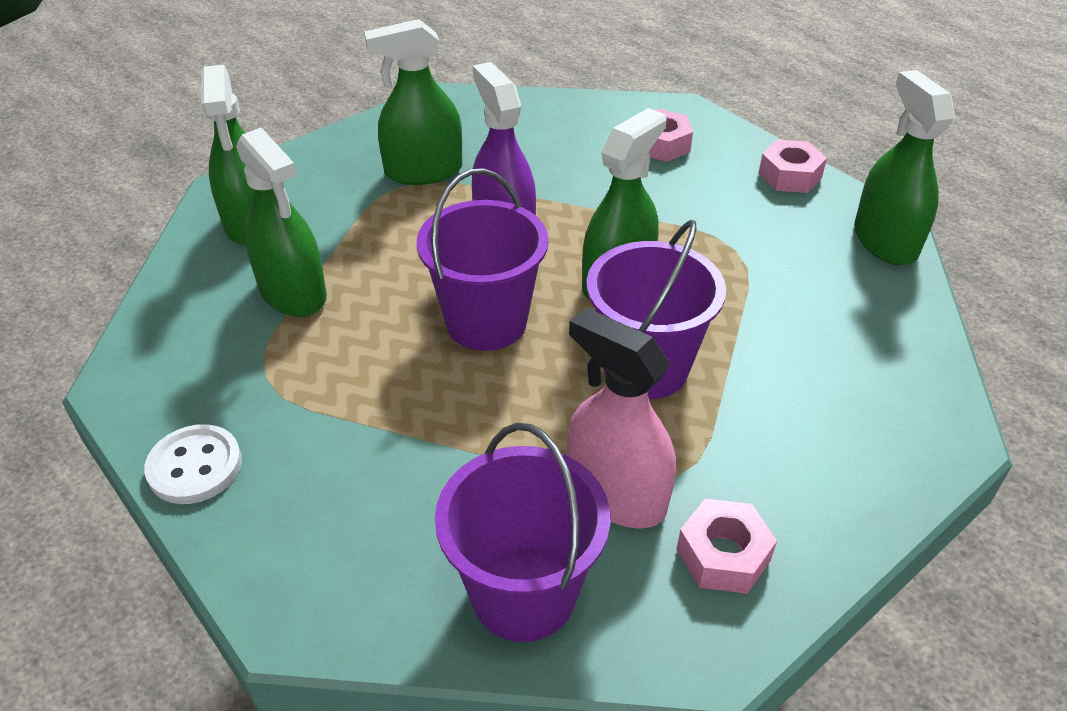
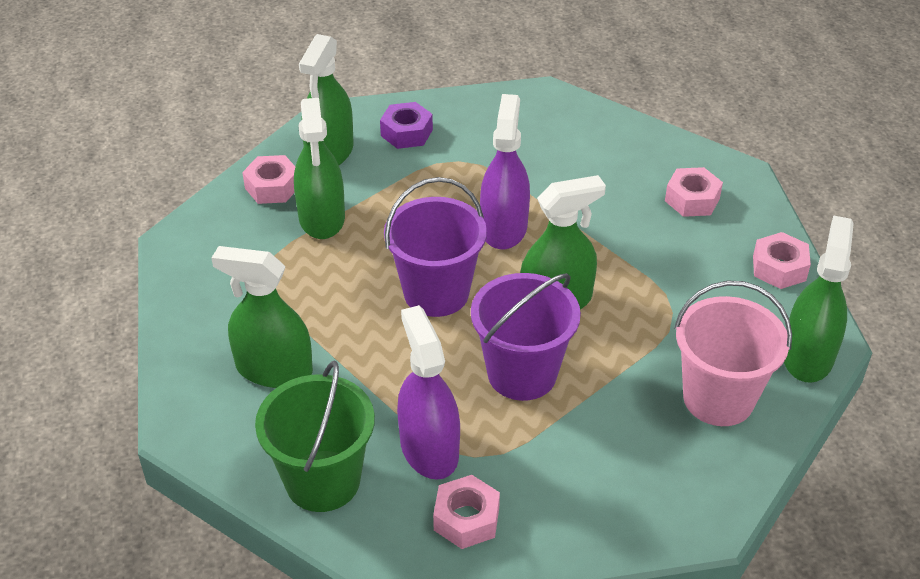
camera: 30 degrees right, 0 degrees up
white button [144,424,242,504] -> none
green spray bottle [364,19,462,185] -> green spray bottle moved to [212,246,313,388]
purple bucket [435,423,610,642] -> green bucket [255,361,375,512]
pink spray bottle [567,308,676,529] -> purple spray bottle [397,305,460,479]
none -> pink nut [242,155,295,204]
none -> purple nut [380,102,433,149]
none -> pink bucket [674,281,792,426]

